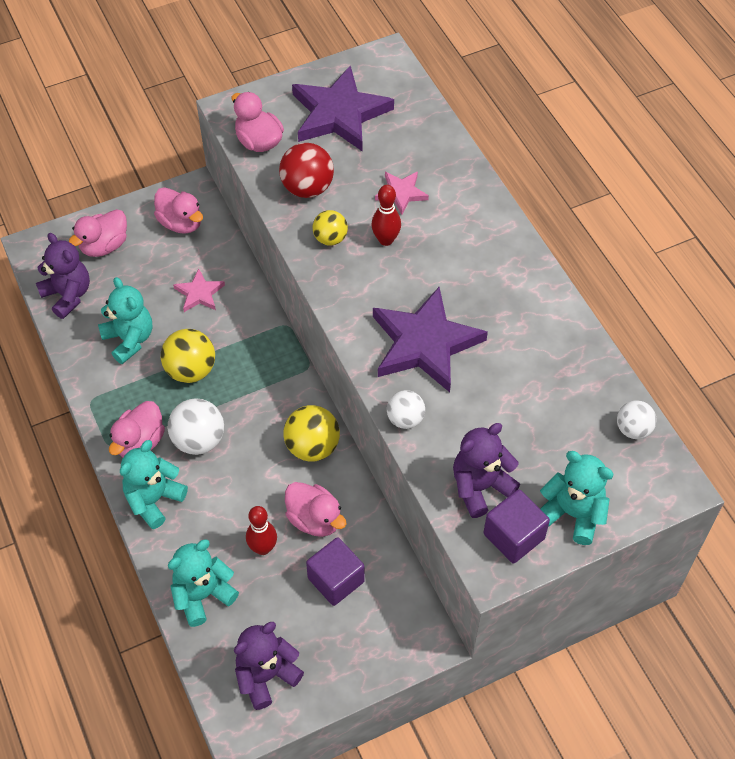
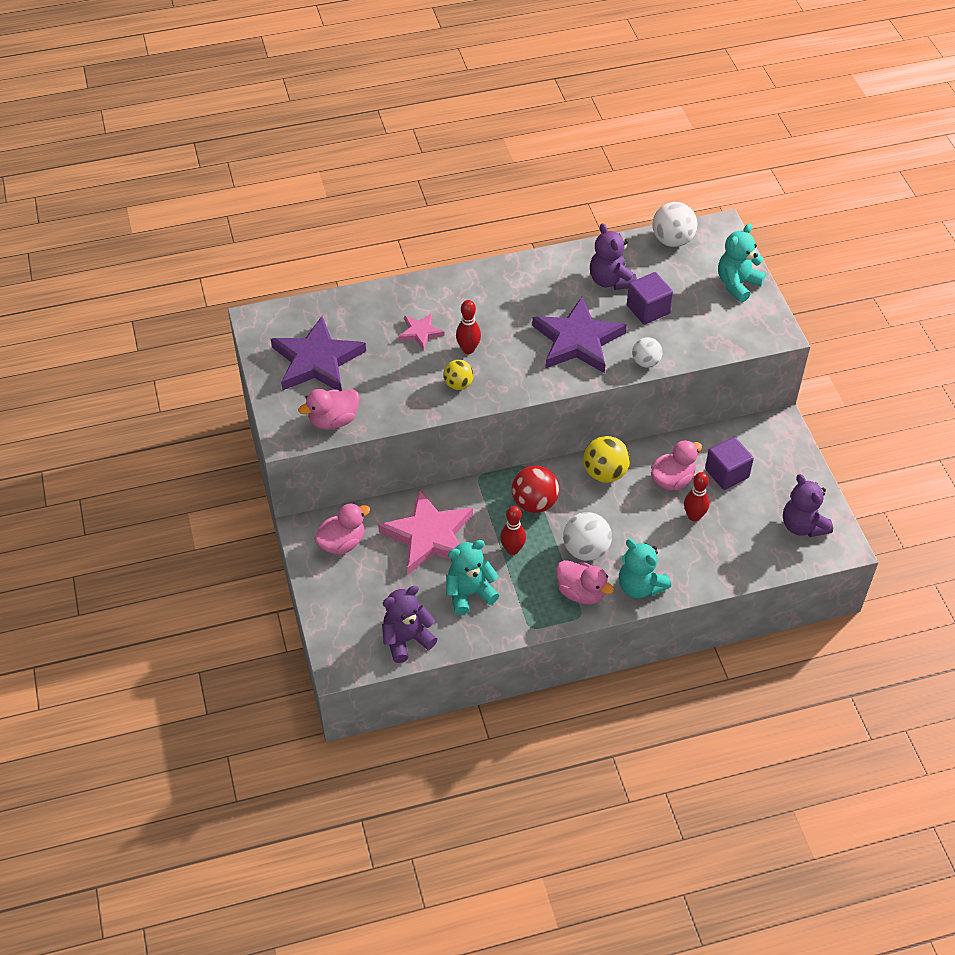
camera: 80 degrees left, 5 degrees down
pink duck [69,209,127,257] -> none
yellow ball [161,329,215,383] -> red bowling pin [500,506,526,555]
turquoise teddy bear [168,540,239,627] -> none
pink star [173,268,225,312] -> pink star [378,489,473,574], size x2.04
red ball [279,143,334,198] -> red ball moved to [512,465,559,513]
purple teddy bear [453,423,520,518] -> purple teddy bear moved to [590,223,637,290]
purple cube [483,489,550,564] -> purple cube moved to [627,272,673,324]
white ball [617,401,656,439] -> white ball [652,202,697,247], size x1.58

